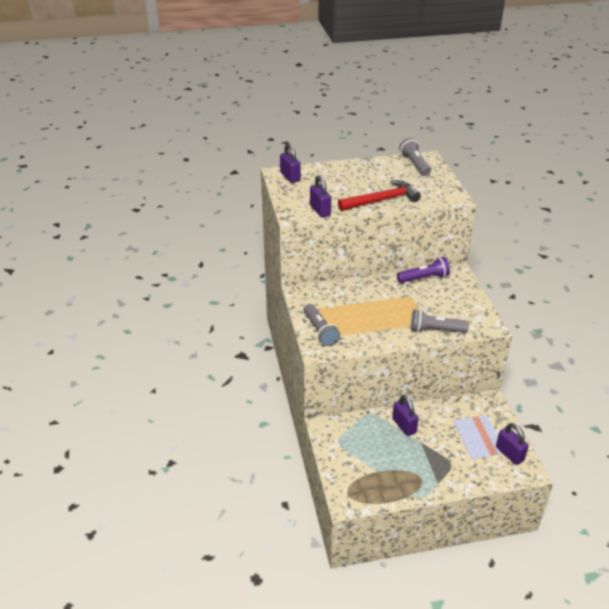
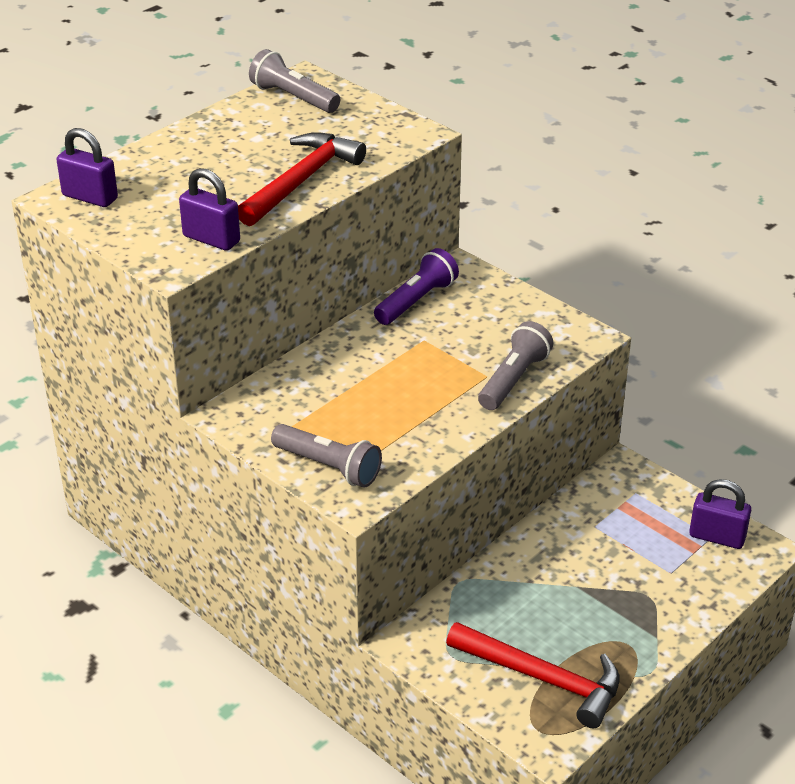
camera: 35 degrees left, 0 degrees up
purple padlock [392,395,419,436] -> none
grey flashlight [411,309,469,333] -> grey flashlight turned 150 degrees clockwise [478,321,553,410]
none -> red hammer [446,622,619,728]

